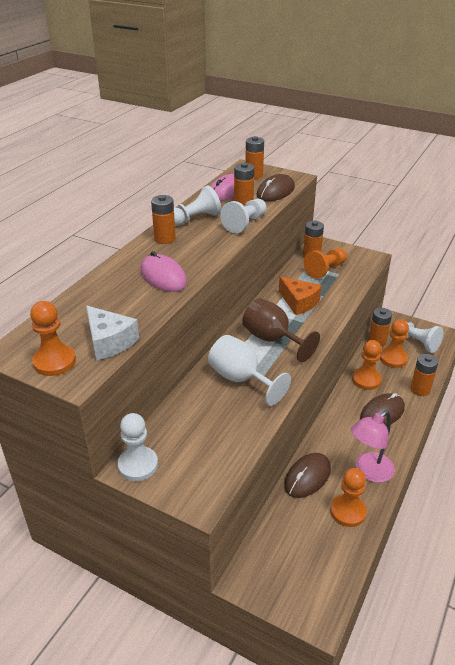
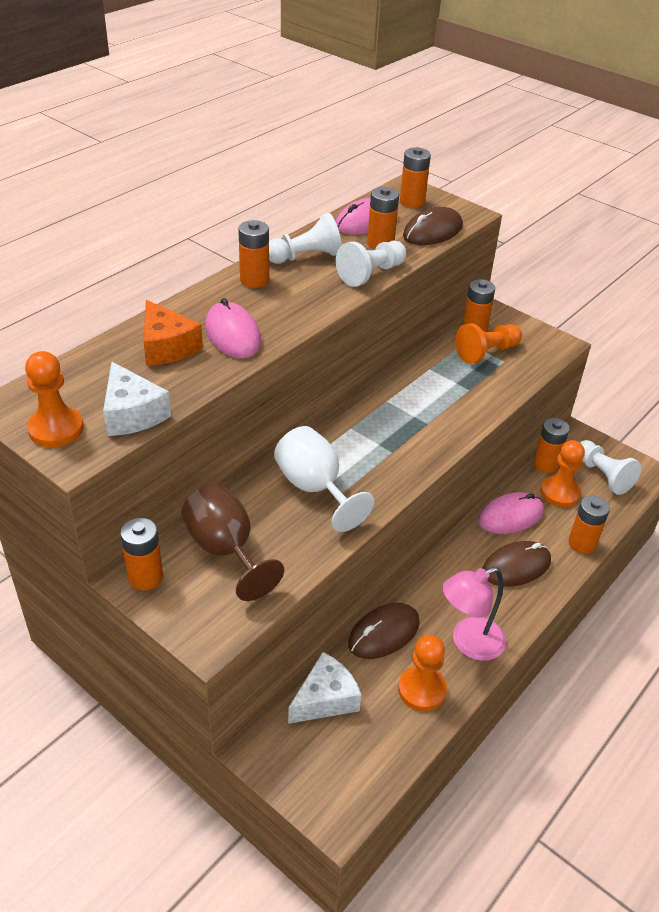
camera: 10 degrees right, 5 degrees up
white pawn [117,413,158,481] -> orange battery [120,518,163,590]
brown goblet [242,298,320,362] -> brown goblet moved to [181,484,284,601]
orange cheese [279,277,322,315] -> orange cheese moved to [143,300,203,366]
orange pawn [352,340,382,390] -> pink mouse [478,492,544,534]
none -> white cheese [288,652,361,724]

